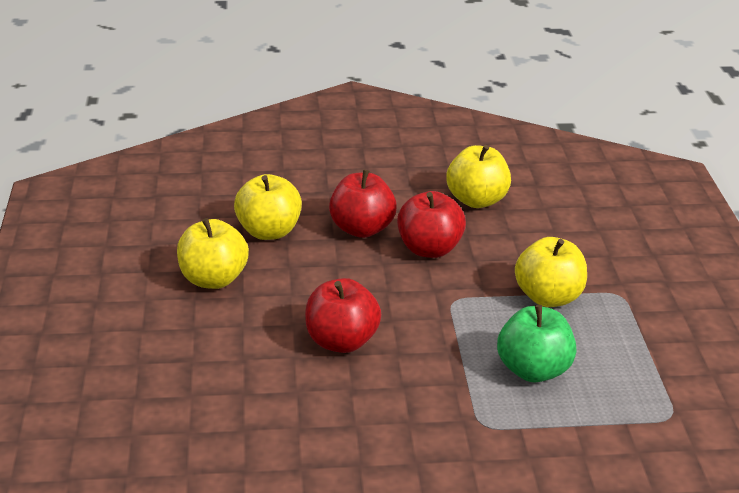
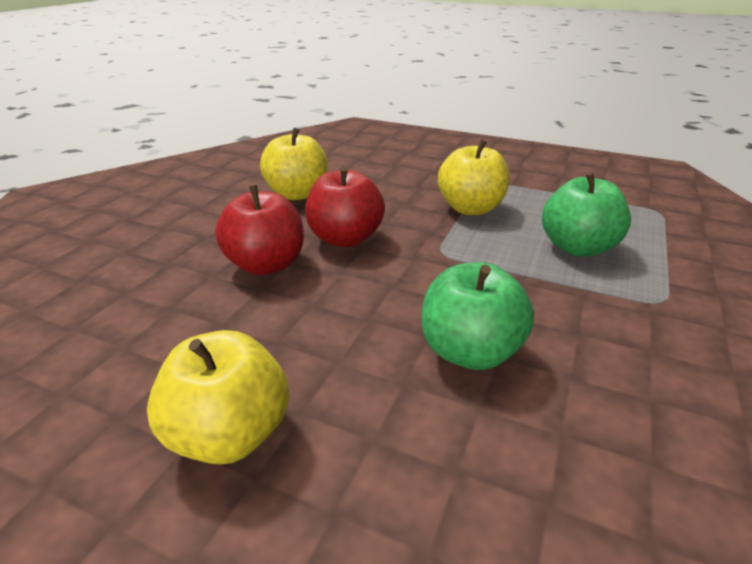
camera: 60 degrees left, 0 degrees up
yellow apple [234,174,302,240] -> none
red apple [305,278,381,353] -> green apple [422,262,534,370]

